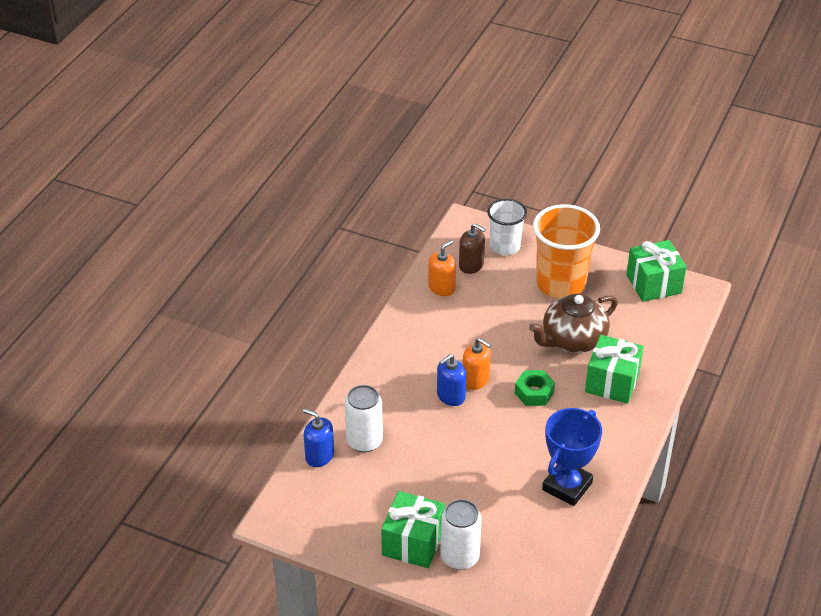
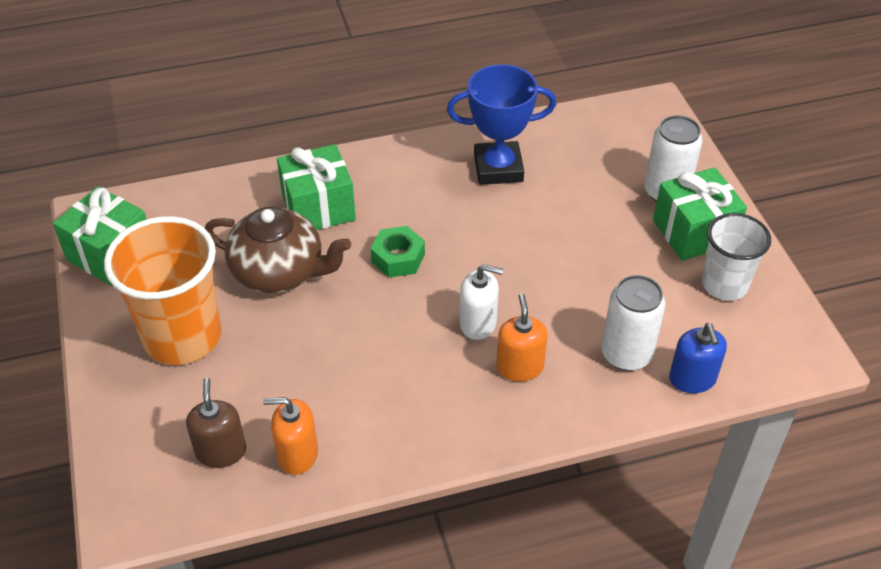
camera: 130 degrees left, 5 degrees up
blue soap dispenser [437,354,466,406] -> white soap dispenser [459,264,503,340]
orange soap dispenser [463,338,491,390] -> orange soap dispenser moved to [496,294,548,381]
white cup [487,199,527,255] -> white cup moved to [702,213,771,301]

